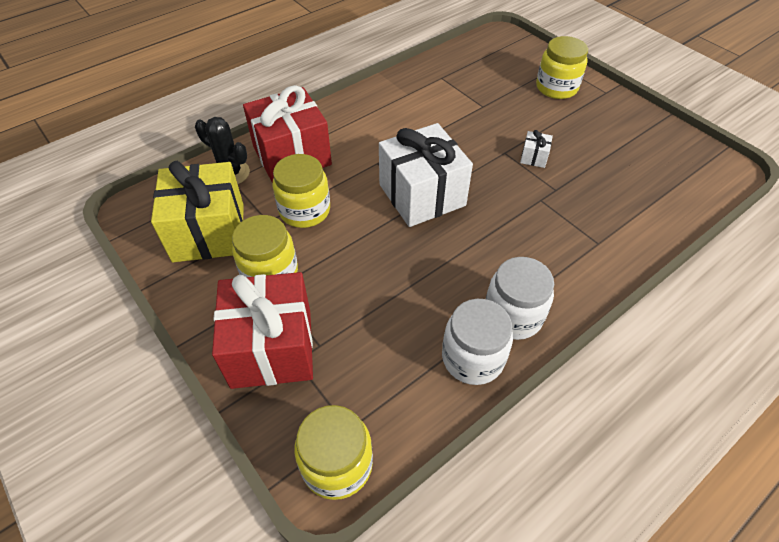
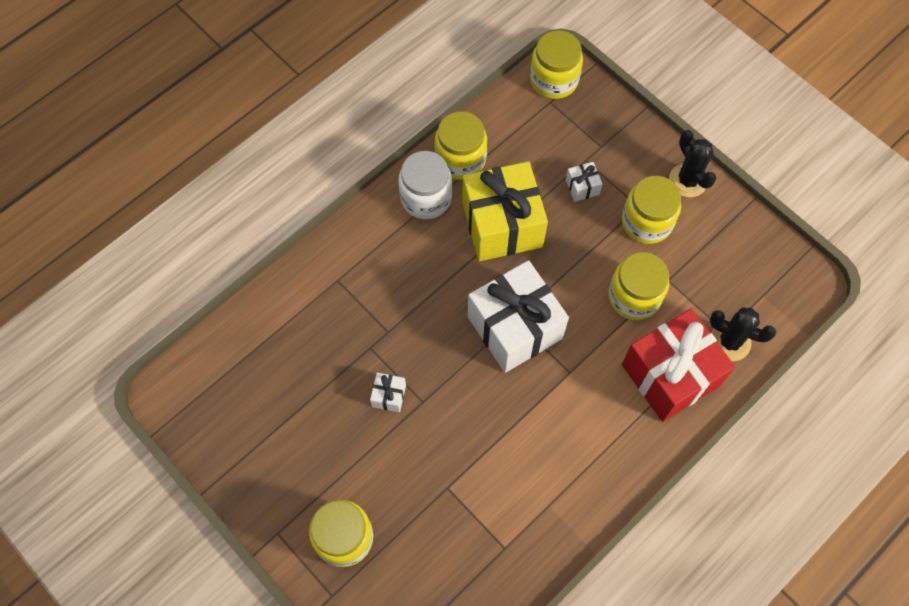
camera: 175 degrees right, 15 degrees up
yellow gift [151,161,243,262] -> yellow gift moved to [462,161,548,261]
red gift [212,272,313,389] -> none
white jar [442,299,513,385] -> yellow jar [435,111,487,180]
none -> white gift [566,162,602,202]
none -> black cactus [669,130,716,197]

